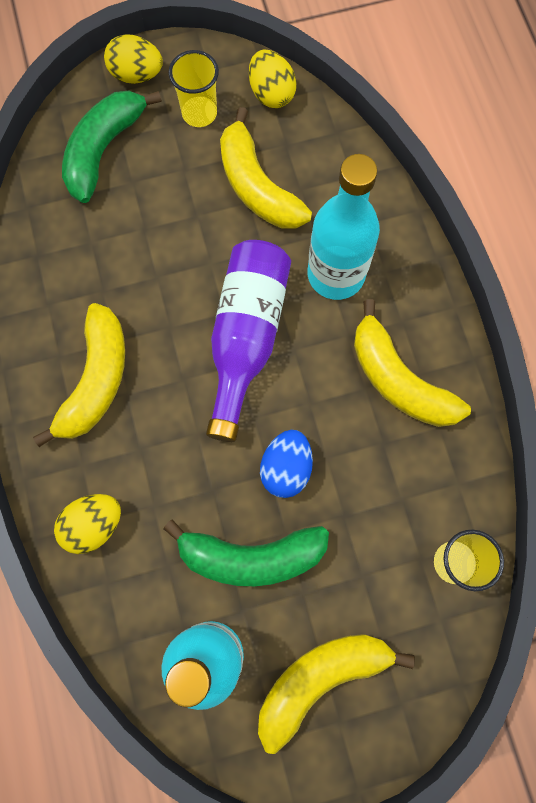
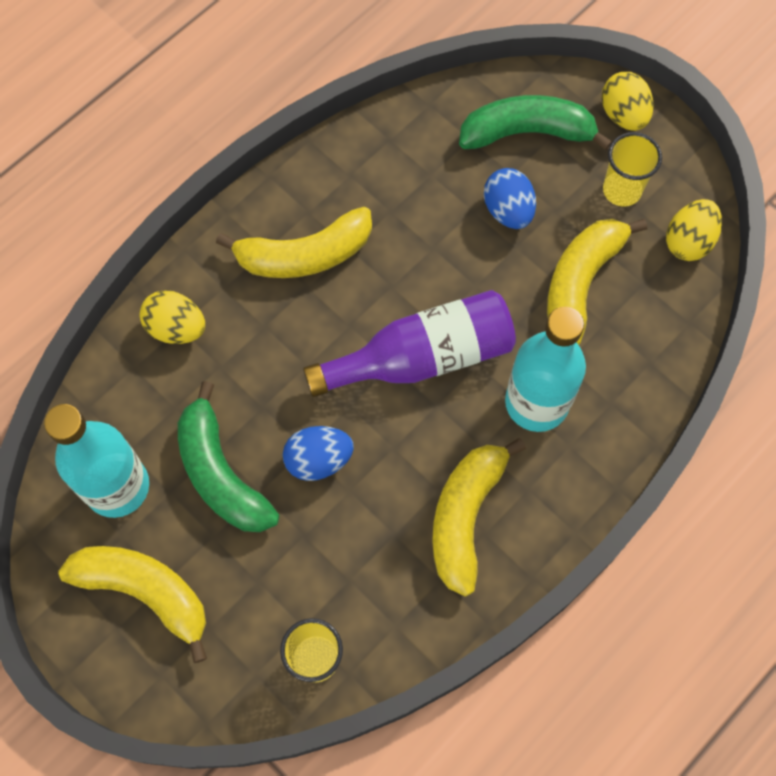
camera: 60 degrees right, 5 degrees down
none -> blue egg [484,168,536,229]

